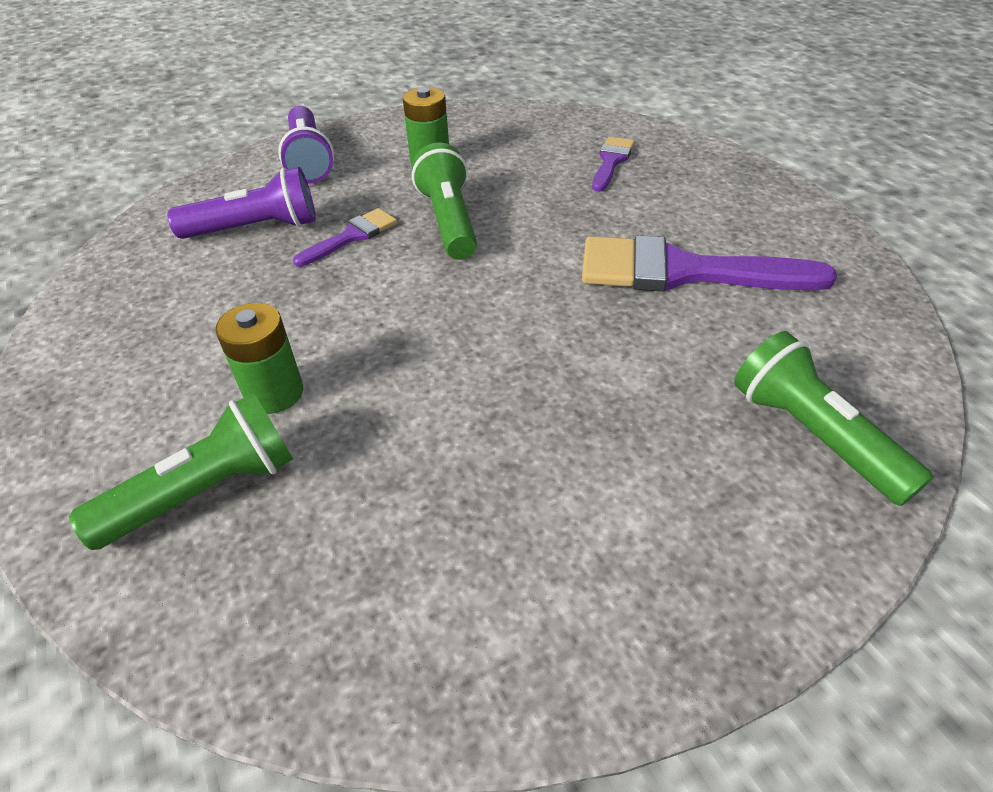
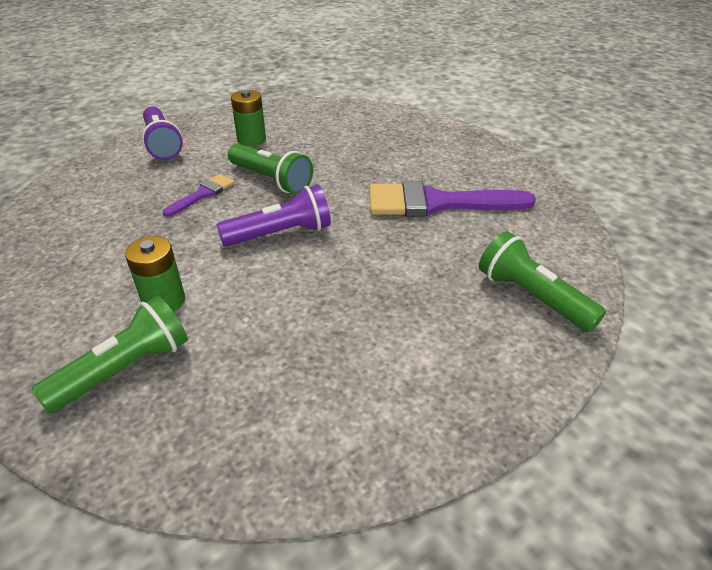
camera: 10 degrees left, 5 degrees down
purple flashlight [167,167,316,239] -> purple flashlight moved to [216,184,331,247]
green flashlight [412,143,477,260] -> green flashlight turned 150 degrees clockwise [228,144,313,194]
purple brush [592,136,635,192] -> none

